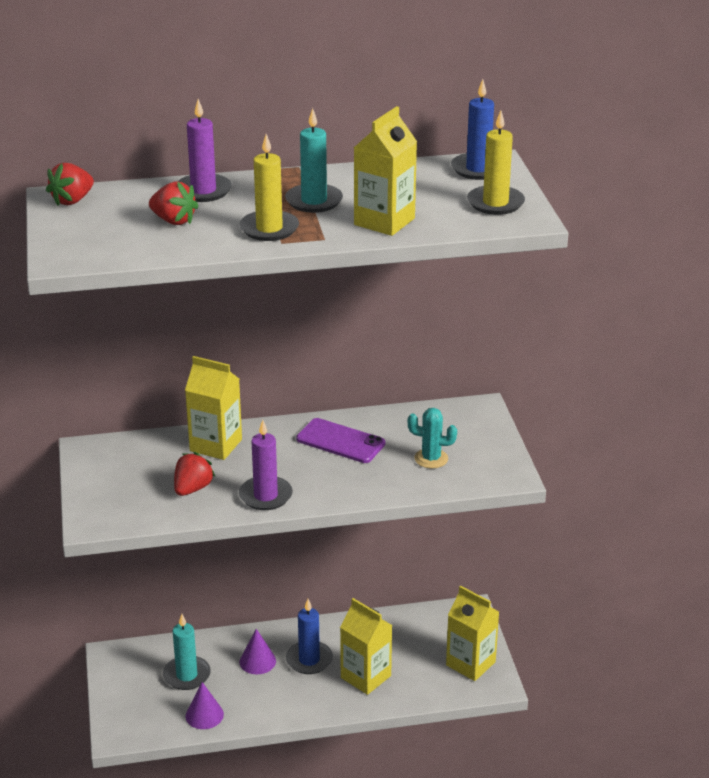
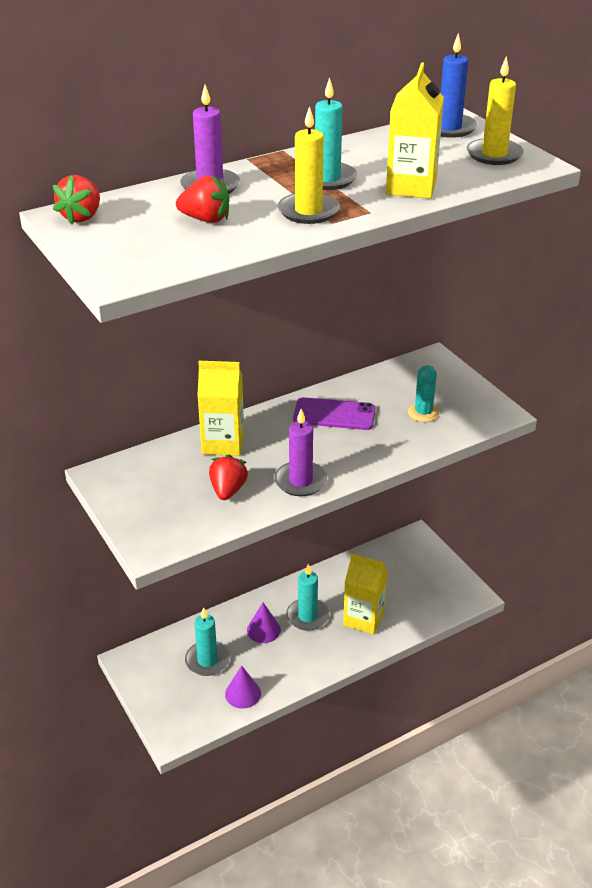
camera: 20 degrees left, 5 degrees up
blue candle [286,599,333,674] -> turquoise candle [286,564,329,631]
turquoise cactus [408,408,457,469] -> turquoise cactus turned 75 degrees counterclockwise [408,365,440,422]
yellow carton [446,586,499,681] -> none

